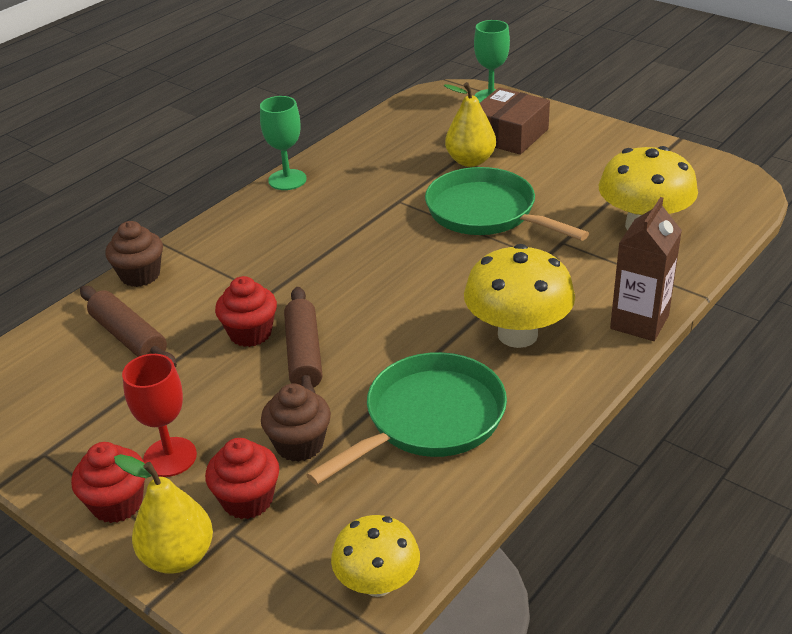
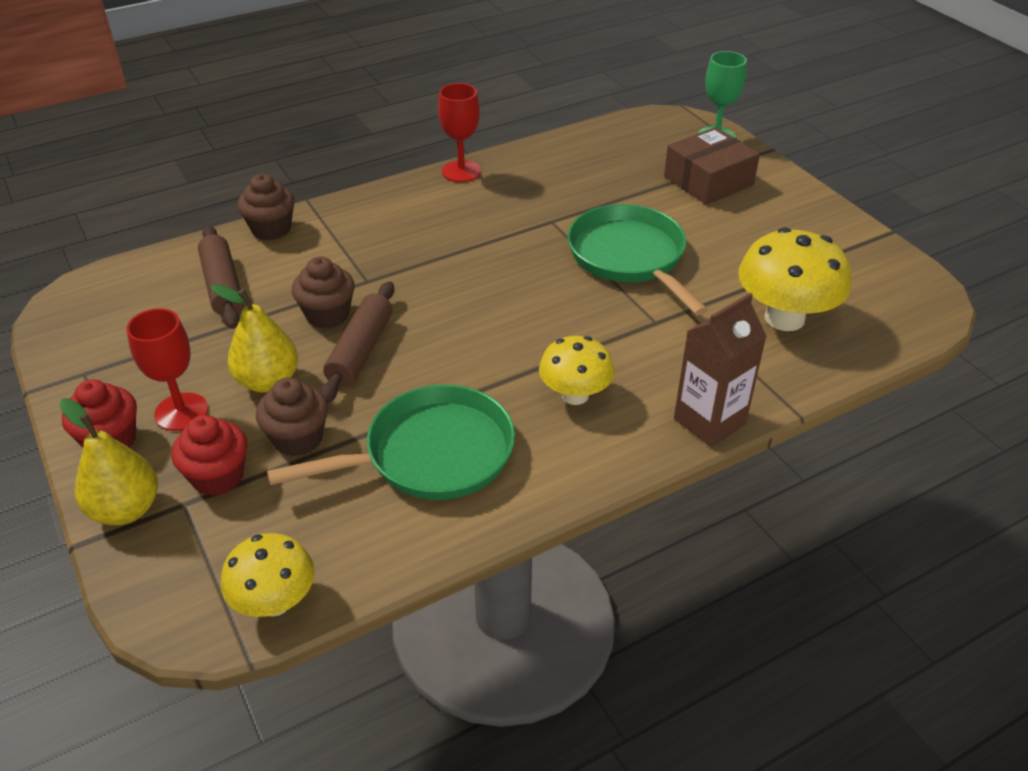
camera: 20 degrees right, 5 degrees up
red cupcake [215,276,277,347] -> brown cupcake [292,256,355,329]
green goblet [260,96,307,190] -> red goblet [438,83,481,182]
yellow pear [444,82,496,167] -> yellow pear moved to [211,284,298,392]
yellow mushroom [464,244,575,348] -> yellow mushroom [539,336,615,405], size x0.63

